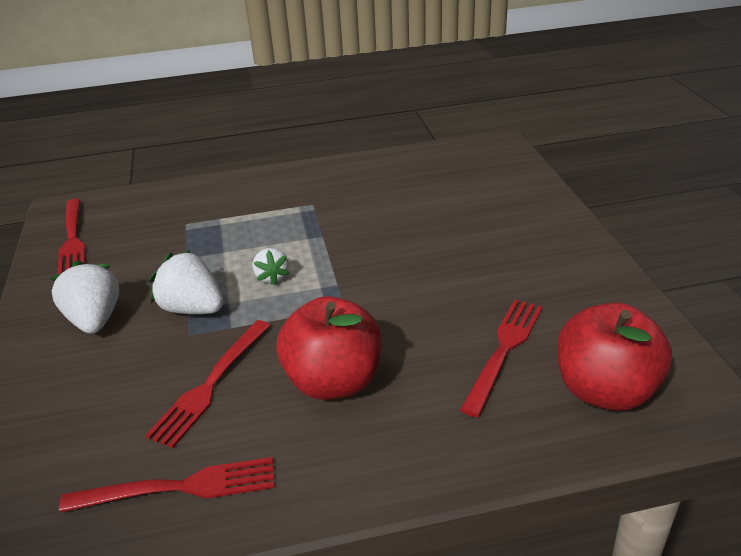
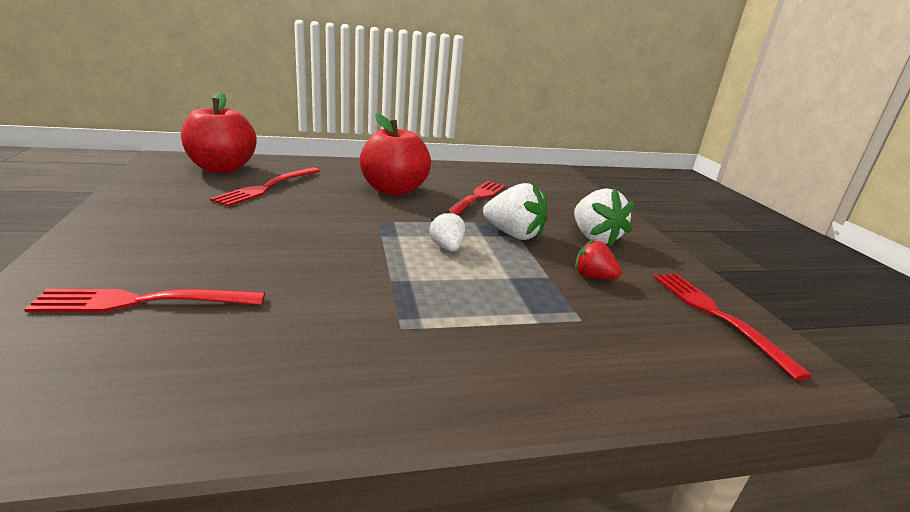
camera: 175 degrees right, 10 degrees down
red fork [59,457,275,513] -> red fork moved to [24,289,265,312]
none -> red strawberry [575,239,622,279]

